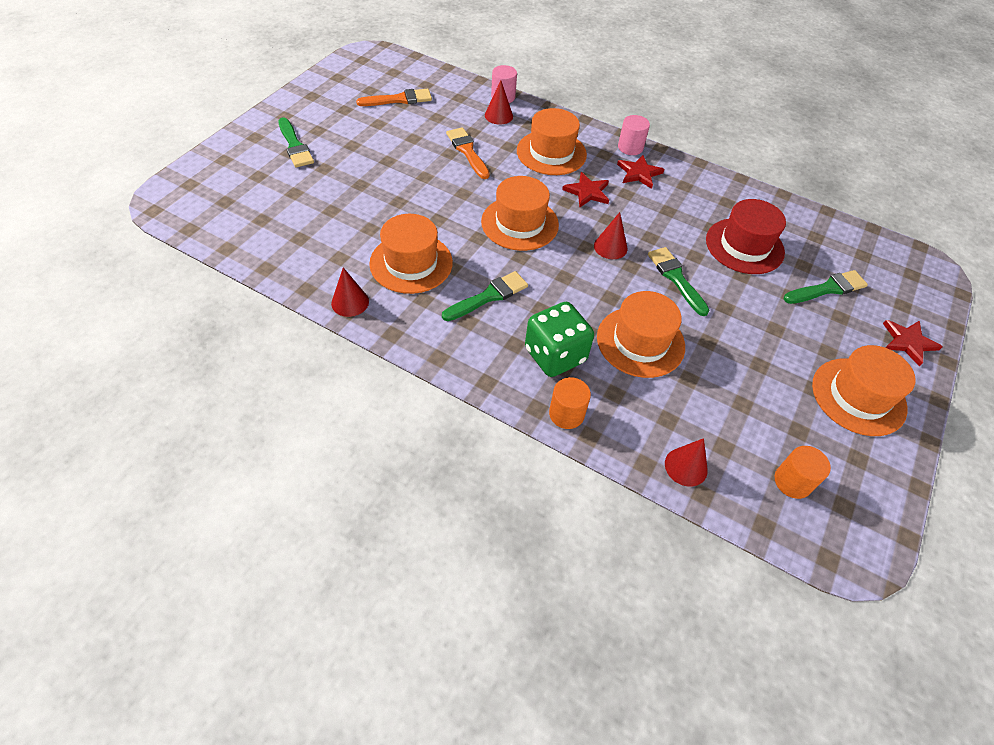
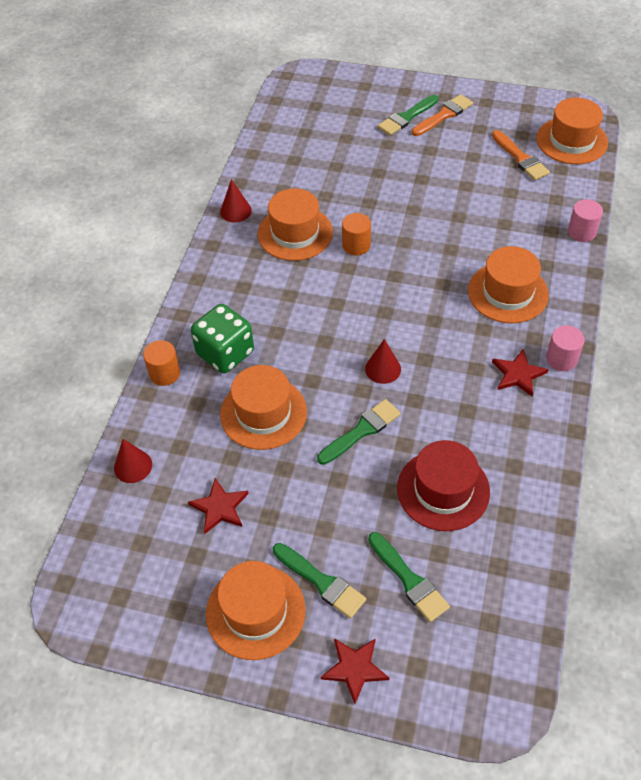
camera: 80 degrees right, 0 degrees up
green brush [442,271,528,321] -> green brush moved to [273,543,366,619]
orange brush [446,127,490,179] -> orange brush moved to [412,94,473,136]
orange hat [481,176,559,251] -> orange hat moved to [536,98,608,164]
red cone [485,80,513,125] -> none
red star [562,172,609,208] -> red star moved to [188,478,249,534]
orange cylinder [775,446,831,499] -> orange cylinder moved to [342,213,371,256]

